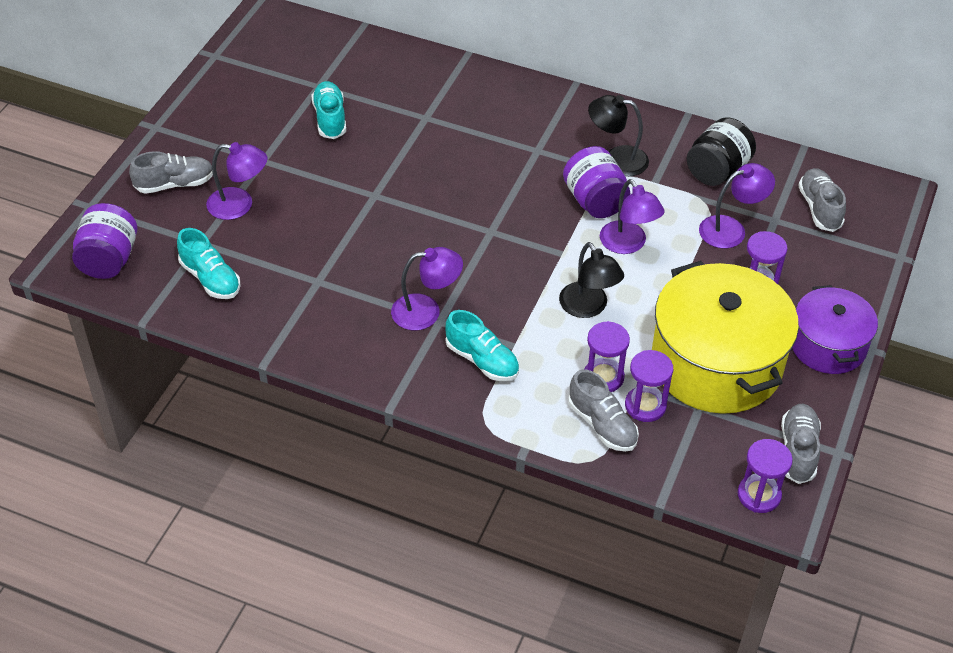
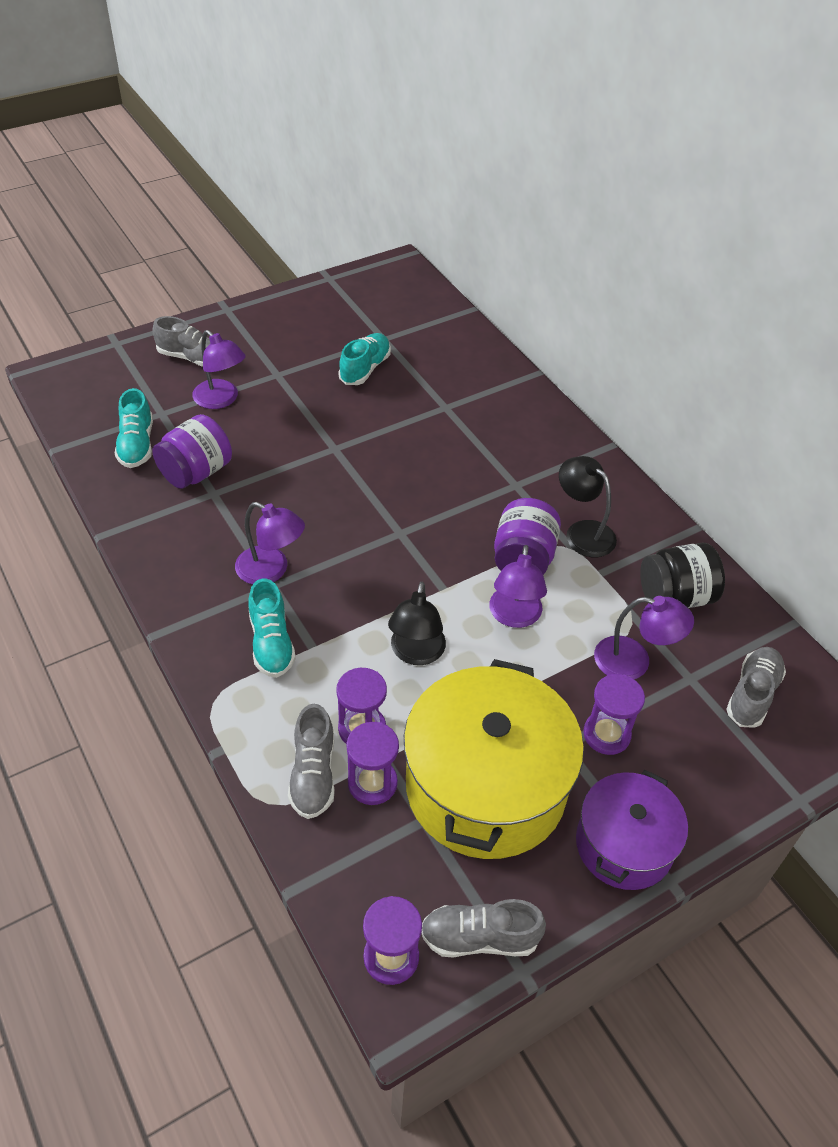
camera: 35 degrees right, 0 degrees up
purple jar [72,203,137,279] -> purple jar moved to [152,414,232,489]
grey shoe [781,404,821,484] -> grey shoe turned 135 degrees counterclockwise [422,899,546,958]

